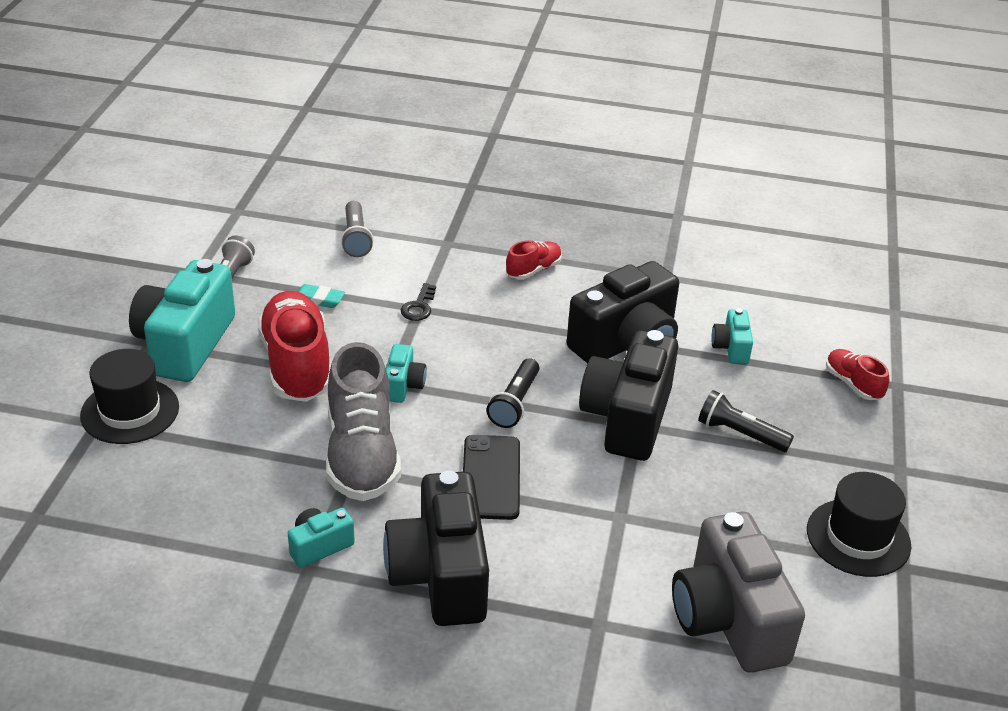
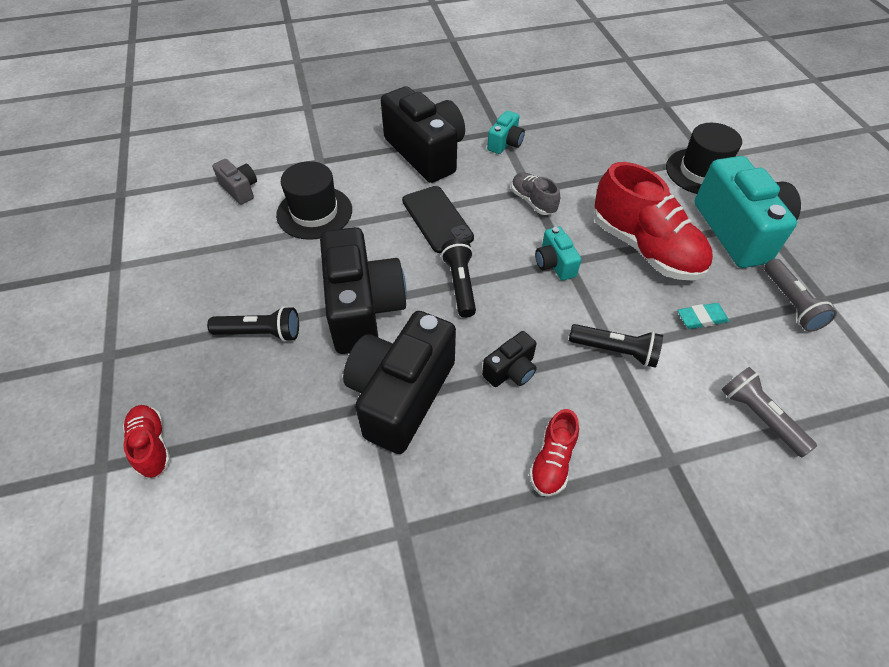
camera: 155 degrees right, 15 degrees up
grey shoe [326,342,401,501] -> grey shoe [511,172,560,215], size x0.49
black key [401,283,436,321] -> black flashlight [569,324,663,368]
grey camera [672,511,805,673] -> grey camera [212,159,257,204], size x0.47
turquoise camera [711,308,753,364] -> none
black hat [807,472,911,577] -> black hat moved to [276,161,352,240]
red shoe [826,349,889,400] -> red shoe turned 150 degrees counterclockwise [123,405,171,478]
none -> black camera [482,331,537,387]

